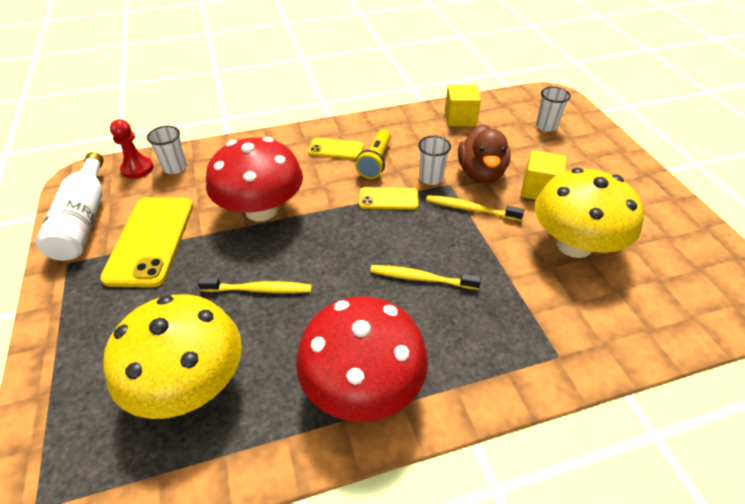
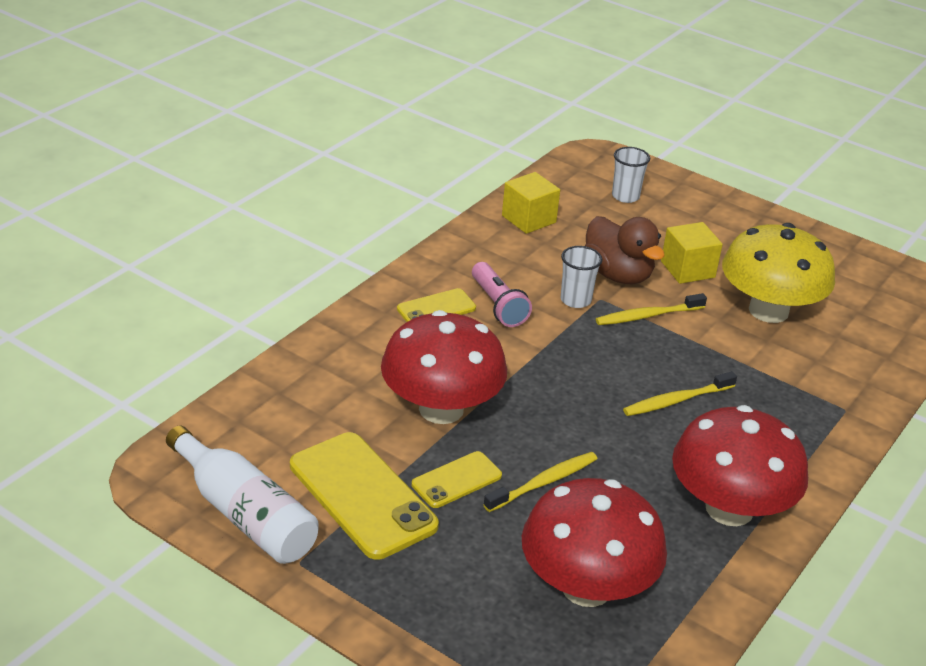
camera: 40 degrees left, 10 degrees down
yellow mushroom [103,294,242,419] -> red mushroom [522,478,667,607]
red pawn [110,119,154,179] -> none
white cup [147,126,187,174] -> none
yellow flashlight [355,129,391,179] -> pink flashlight [472,262,532,327]
yellow phone [359,187,419,210] -> yellow phone moved to [412,451,502,508]

